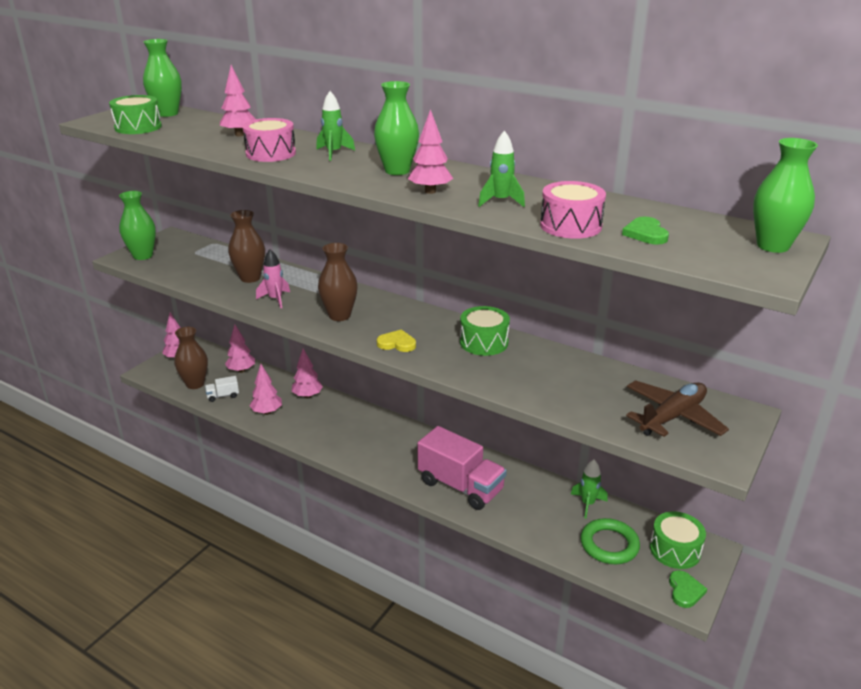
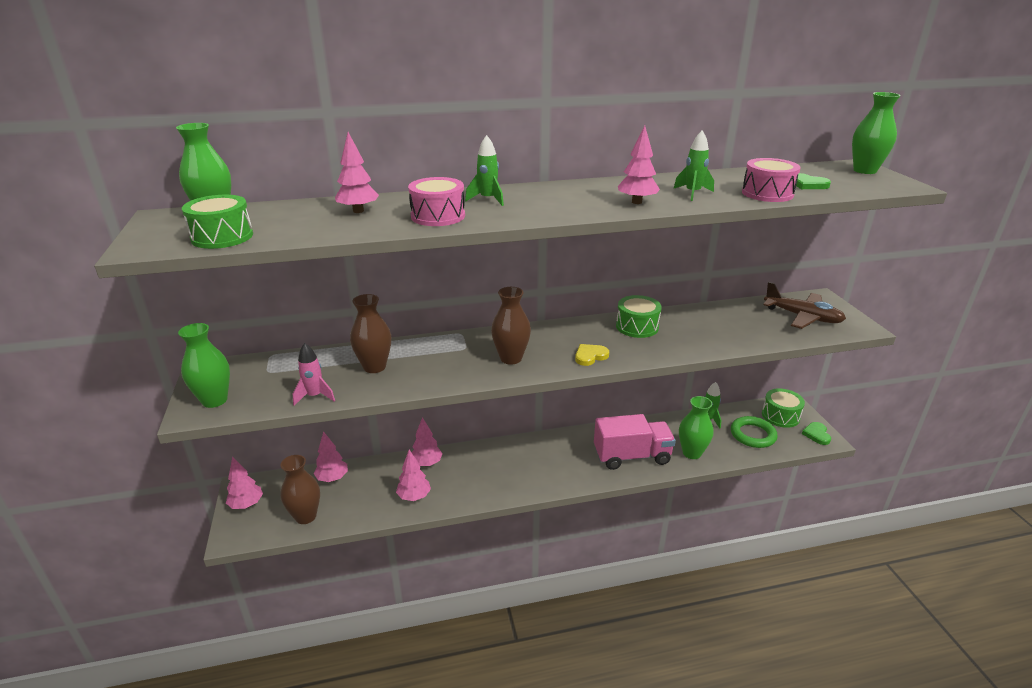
camera: 45 degrees left, 0 degrees up
white truck [205,376,239,402] -> none
pink rocket [256,249,290,308] -> pink rocket moved to [293,343,335,406]
green vase [374,81,419,175] -> green vase moved to [679,396,713,459]
brown plane [626,380,729,437] -> brown plane turned 120 degrees clockwise [763,282,846,329]
green heart [669,570,707,608] -> green heart turned 135 degrees counterclockwise [802,422,831,445]

